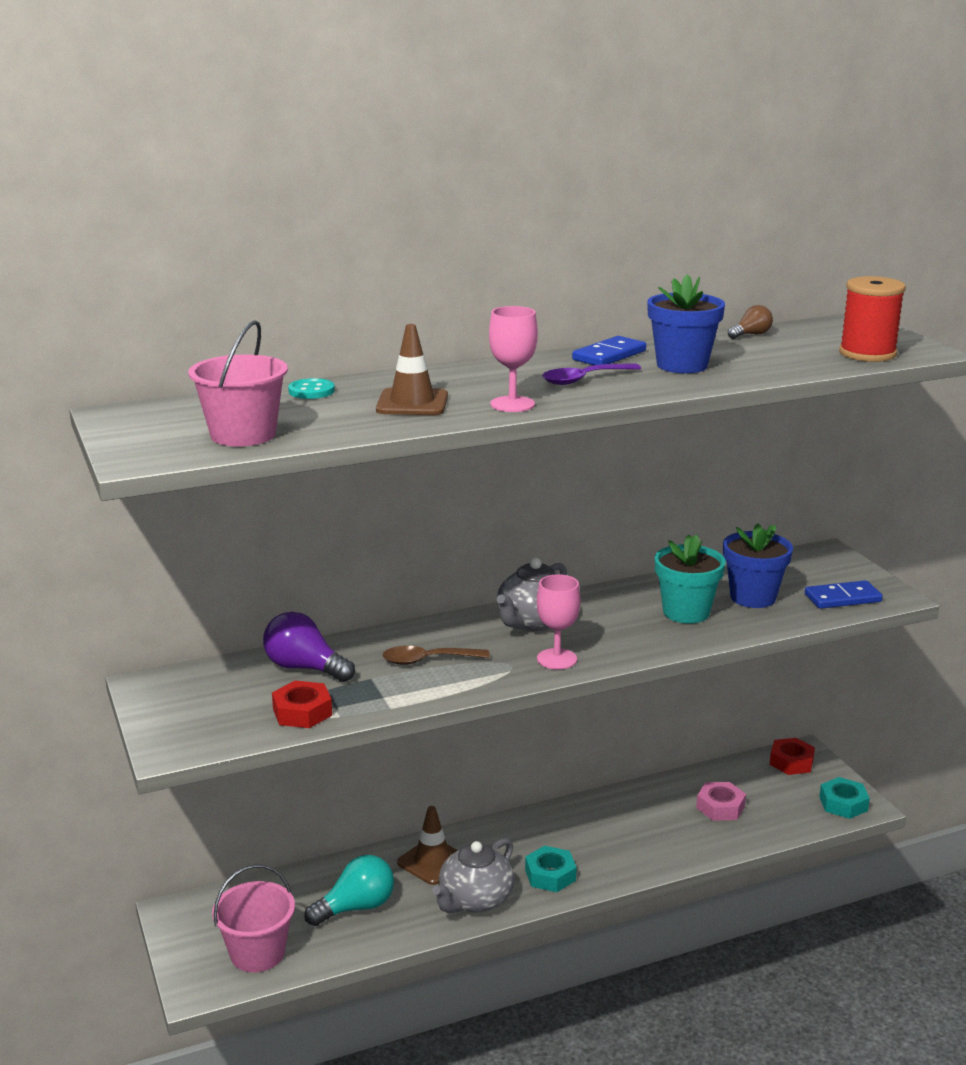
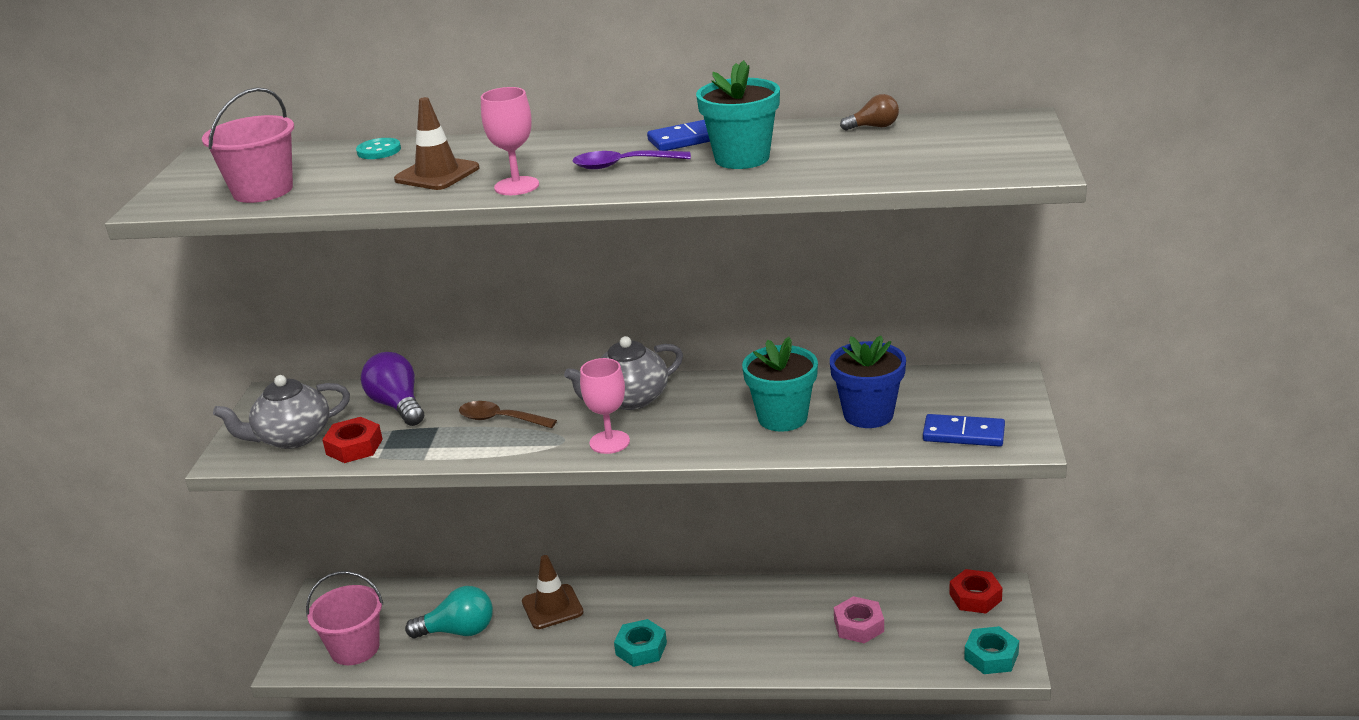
camera: 30 degrees right, 5 degrees up
grey teapot [433,838,514,913] -> grey teapot moved to [213,375,350,449]
blue flower pot [647,274,725,373] -> turquoise flower pot [696,60,780,169]
red spool [839,276,906,362] -> none

